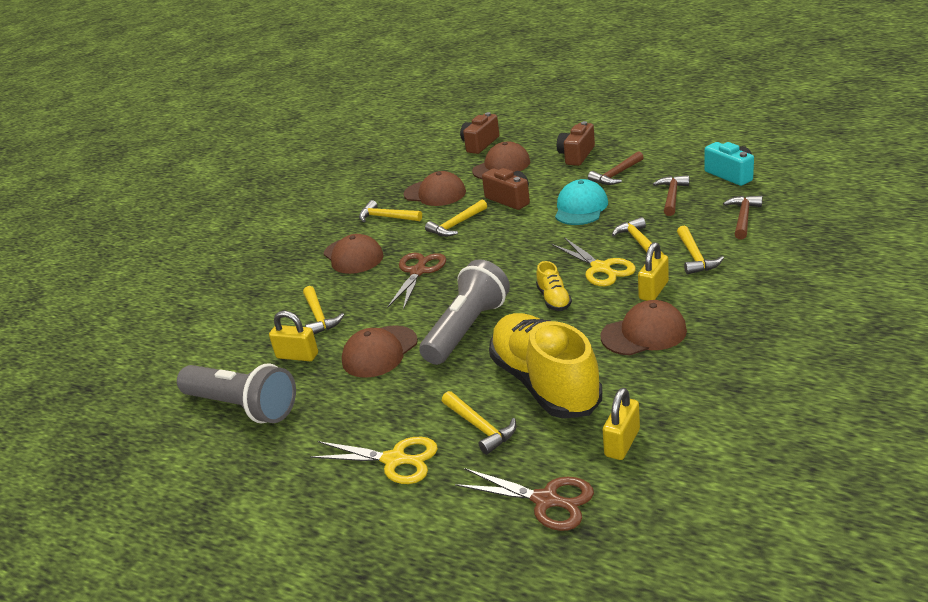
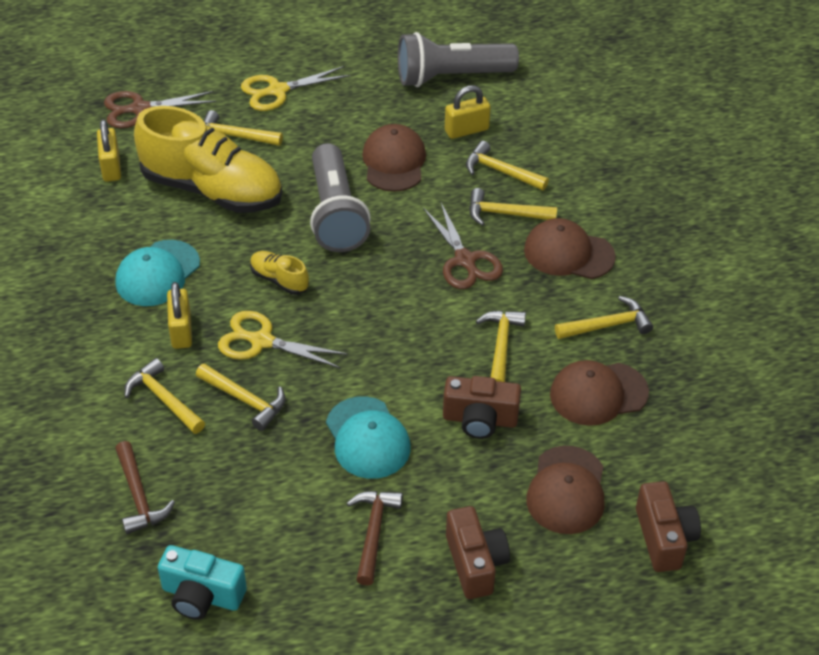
camera: 135 degrees right, 15 degrees up
brown cap [601,300,687,355] -> turquoise cap [116,240,200,306]
brown hammer [653,175,689,216] -> none
none -> yellow hammer [469,188,557,226]

